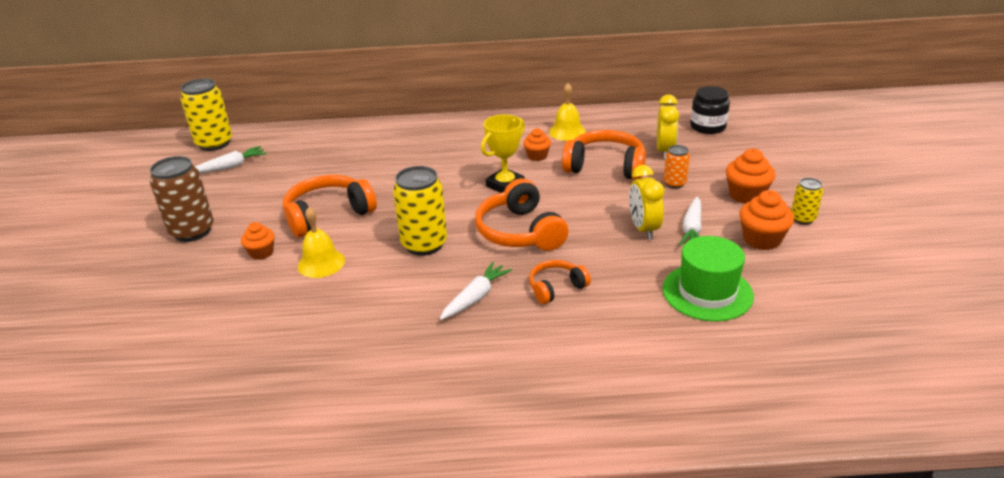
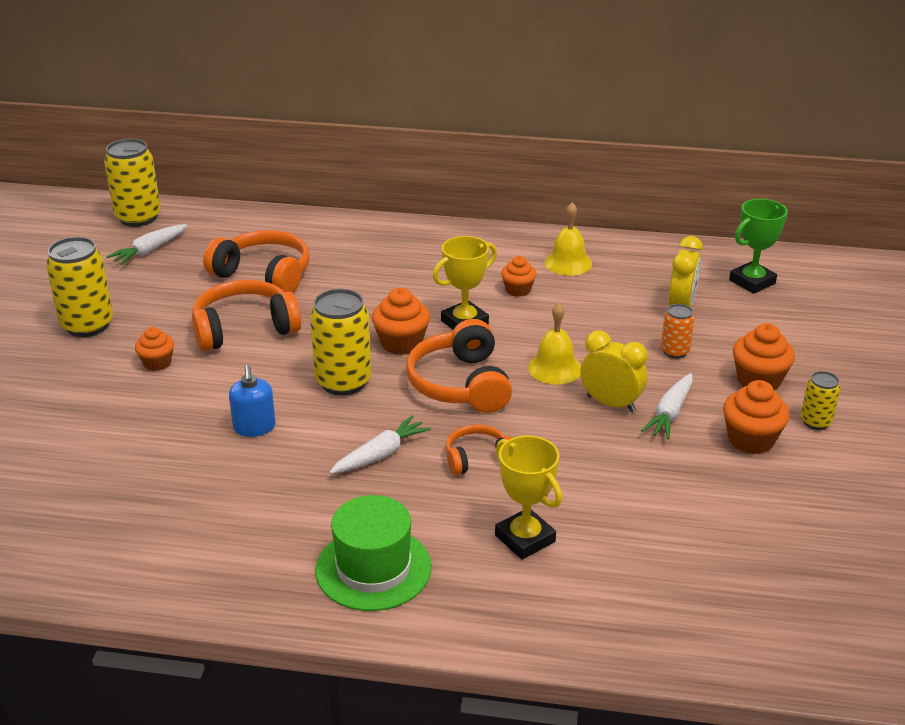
camera: 10 degrees right, 0 degrees up
brown can [150,156,214,242] -> yellow can [46,237,113,337]
white carrot [195,146,267,173] -> white carrot turned 150 degrees clockwise [106,224,187,265]
yellow bell [298,207,345,278] -> yellow bell moved to [528,303,581,385]
orange headphones [562,130,646,180] -> orange headphones moved to [203,230,310,293]
yellow clock [629,165,664,240] -> yellow clock turned 120 degrees clockwise [580,330,647,412]
green hat [662,236,754,321] -> green hat moved to [315,495,432,611]
black jar [690,86,730,134] -> green trophy [729,199,788,294]
none -> blue soap dispenser [229,365,276,437]
none -> orange cupcake [372,288,430,355]
none -> yellow trophy [495,435,562,559]

